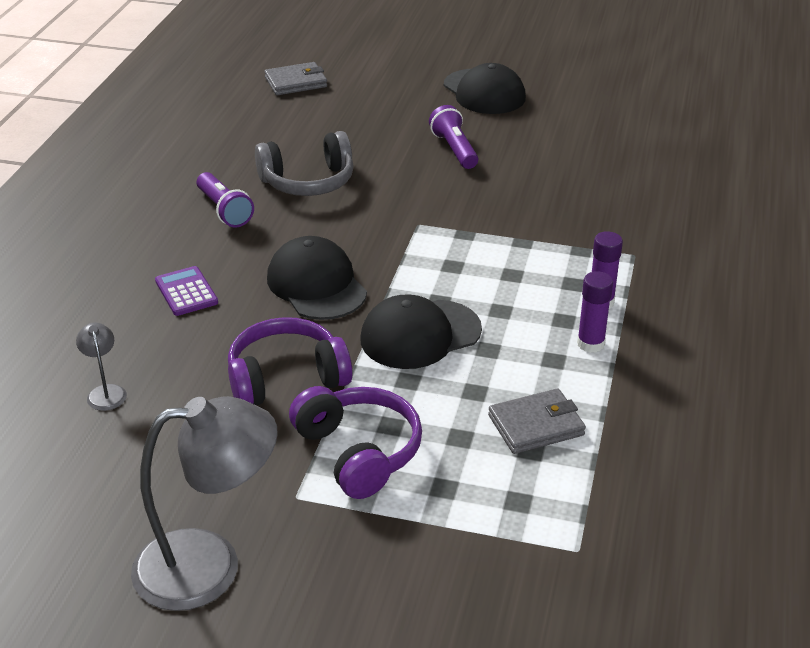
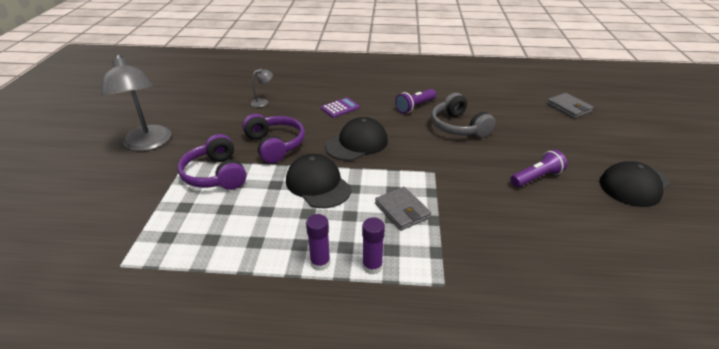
camera: 80 degrees right, 0 degrees up
purple headphones [289,386,422,499] -> purple headphones turned 105 degrees clockwise [178,134,247,190]
grey wallet [488,388,586,454] -> grey wallet moved to [375,187,431,231]

